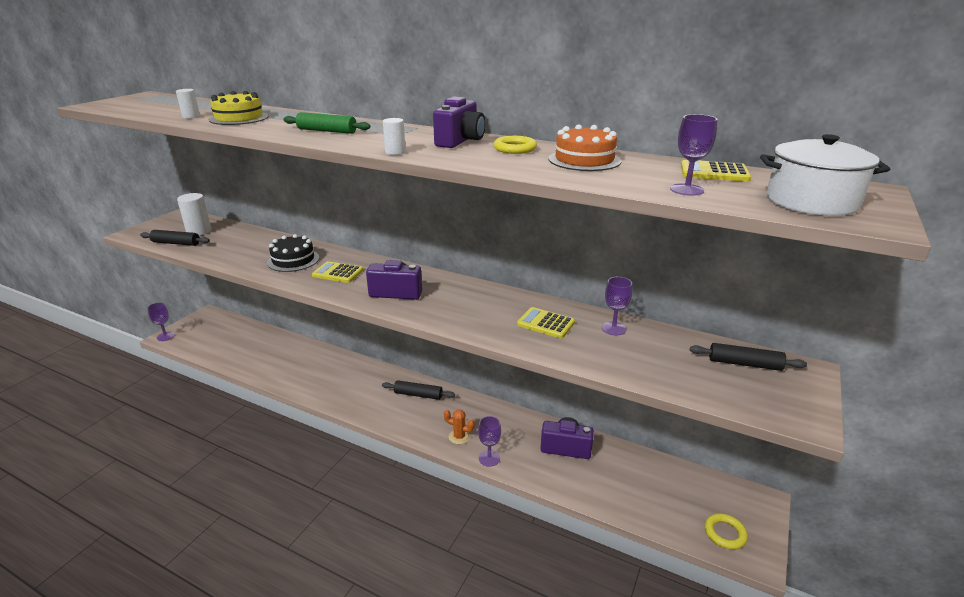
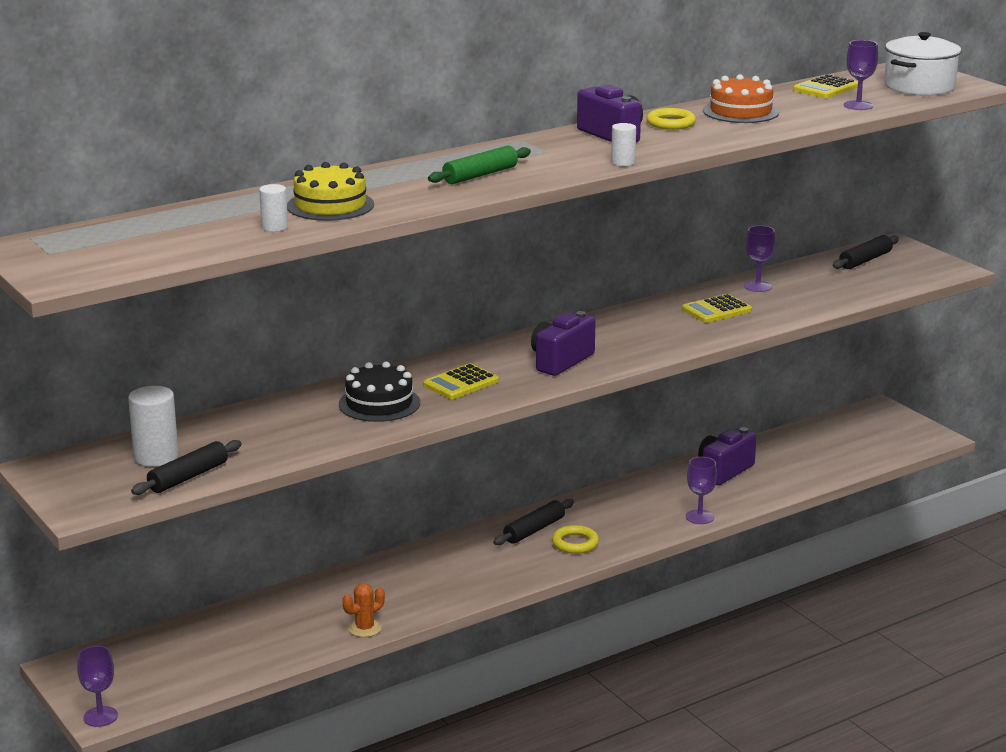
camera: 60 degrees left, 5 degrees down
orange cactus [444,410,475,444] -> orange cactus moved to [343,583,385,637]
yellow ring [705,513,748,550] -> yellow ring moved to [552,525,599,554]

